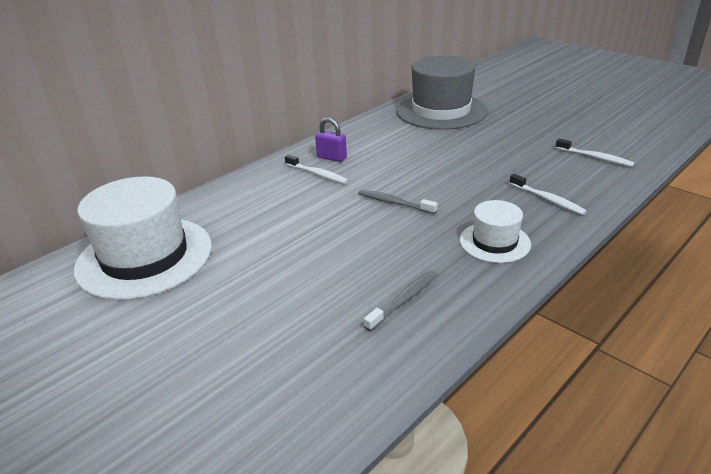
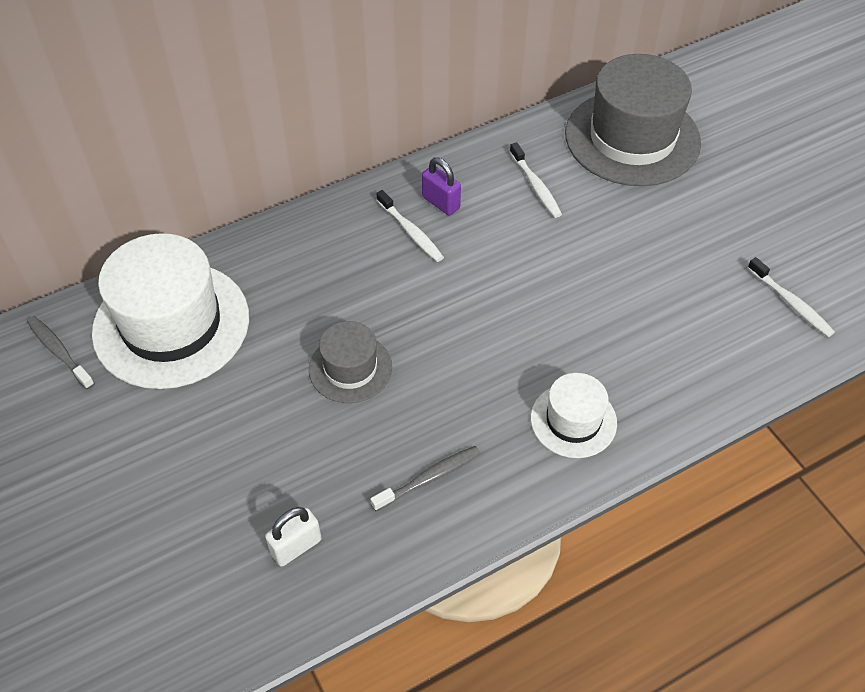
camera: 15 degrees right, 20 degrees up
grey toothbrush [358,190,438,214] -> grey toothbrush moved to [27,316,95,390]
white toothbrush [509,174,587,215] -> white toothbrush moved to [510,142,562,218]
none -> white padlock [265,507,322,567]
none -> grey hat [309,321,392,403]

